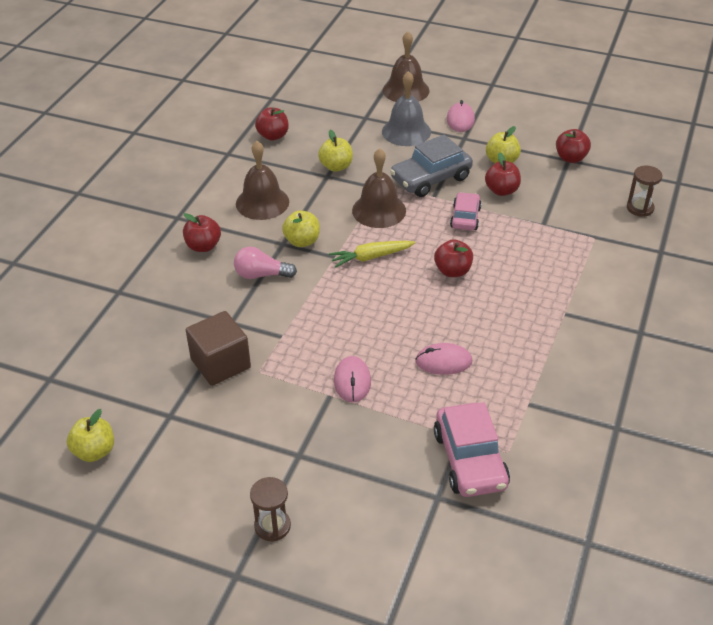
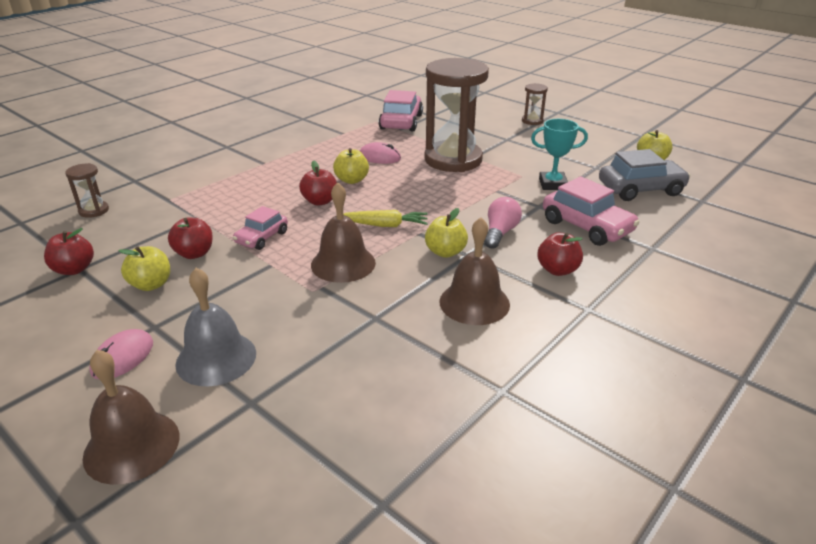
camera: 160 degrees left, 10 degrees down
brown cube [186,311,251,386] -> turquoise trophy [531,119,588,190]
pink light bulb [234,246,297,279] -> pink light bulb turned 90 degrees counterclockwise [484,197,522,249]
red apple [255,108,289,141] -> none
yellow apple [318,130,353,172] -> yellow apple moved to [333,148,369,184]
pink mouse [334,356,371,403] -> brown hourglass [424,58,489,172]
grey car [390,135,473,197] -> grey car moved to [599,149,690,201]
none -> pink car [543,176,640,246]

